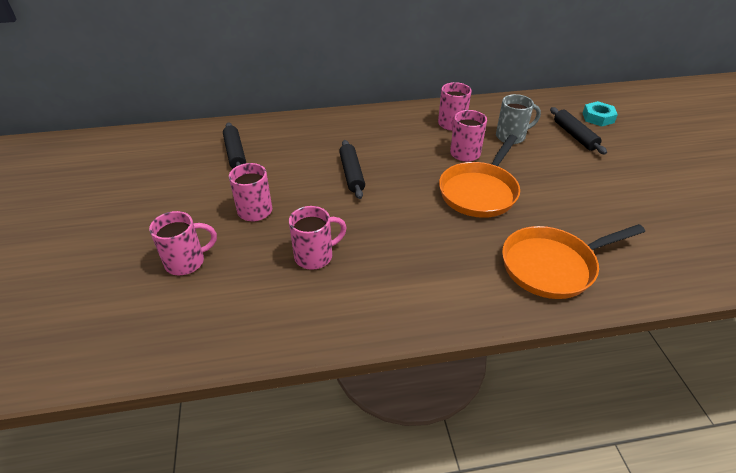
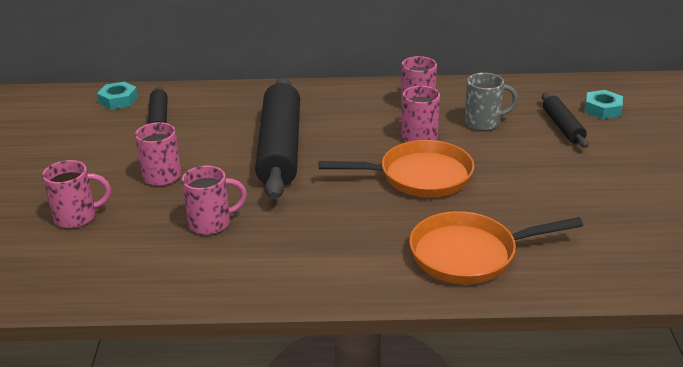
camera: 10 degrees right, 10 degrees down
black rolling pin [339,140,365,199] -> black rolling pin [255,78,300,199], size x2.03
orange pan [439,135,520,218] -> orange pan turned 135 degrees counterclockwise [319,140,474,197]
none -> turquoise nut [97,82,138,110]

